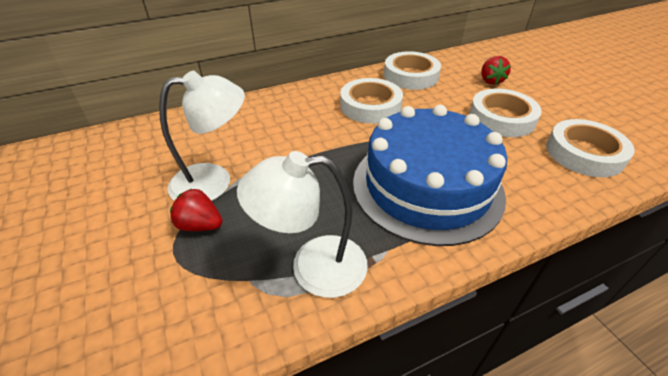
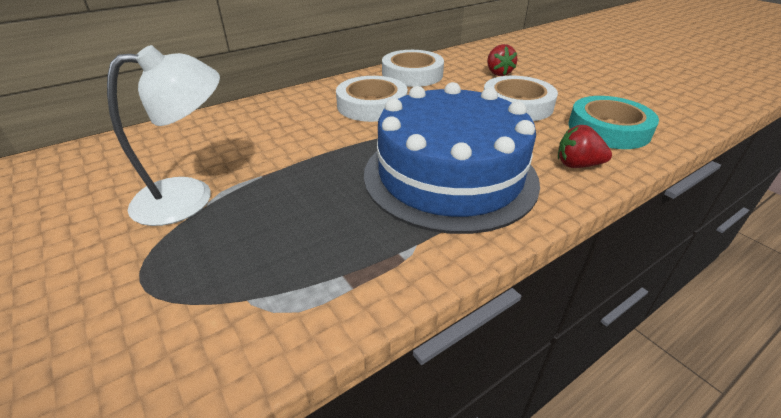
camera: 10 degrees left, 5 degrees down
red strawberry [170,189,223,231] -> red strawberry moved to [558,125,612,168]
white lamp [237,151,368,298] -> none
white tape [546,119,635,177] -> turquoise tape [568,96,659,149]

